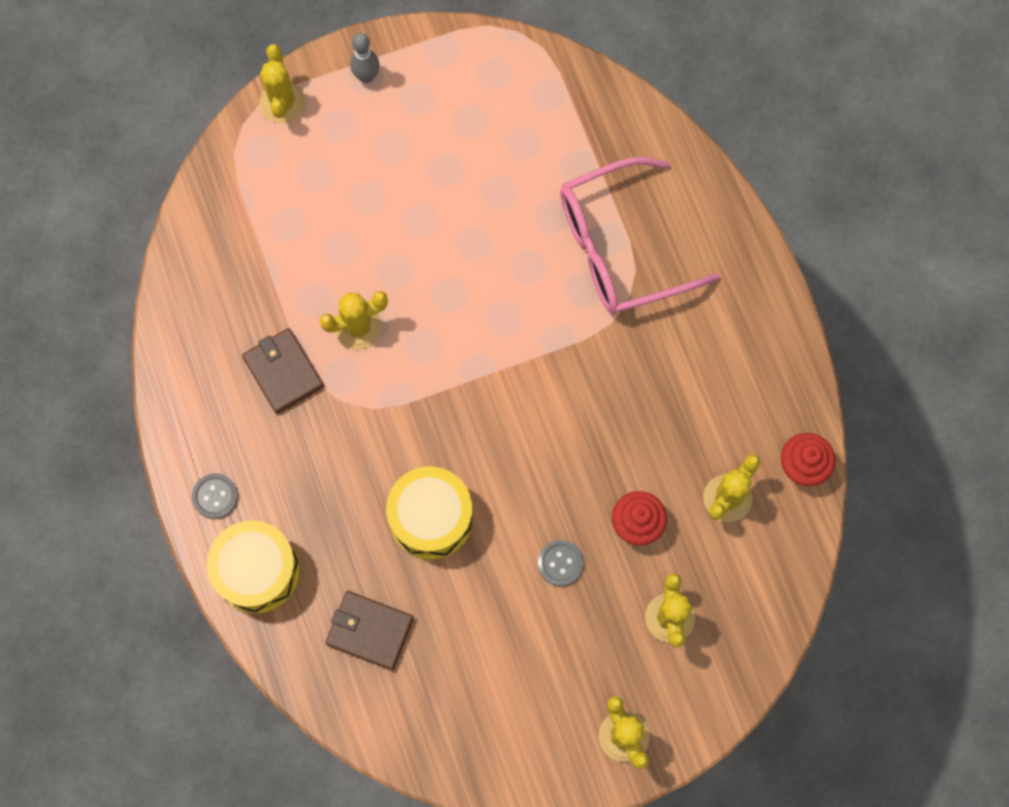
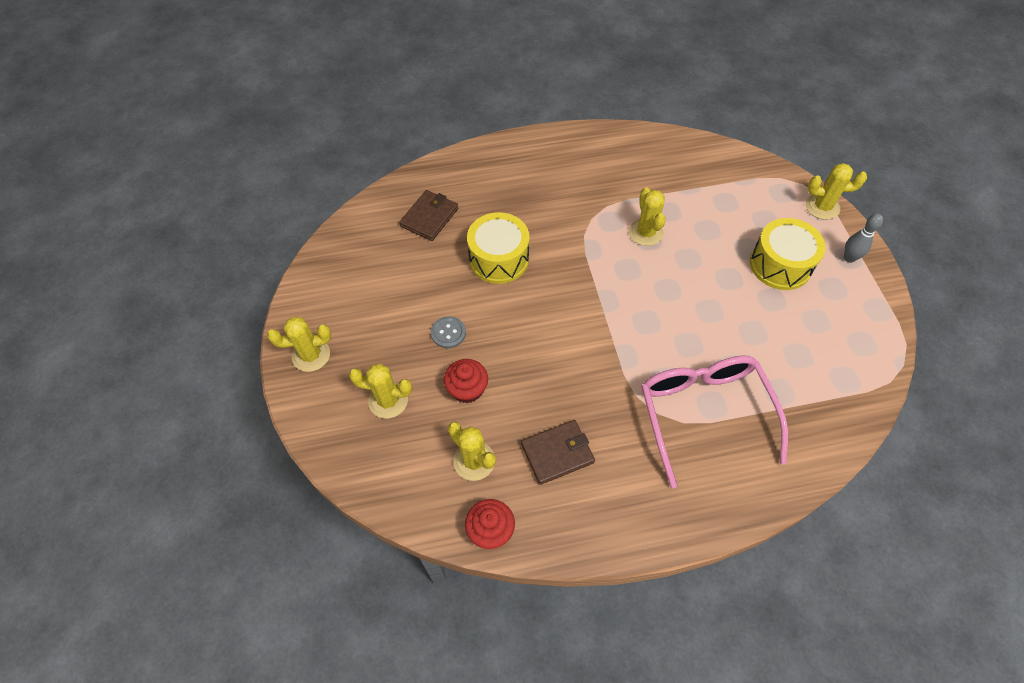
camera: 100 degrees right, 15 degrees down
grey button [192,473,238,519] -> none
yellow drum [207,520,300,614] -> yellow drum moved to [750,218,826,290]
brown wallet [242,328,324,414] -> brown wallet moved to [521,420,595,485]

